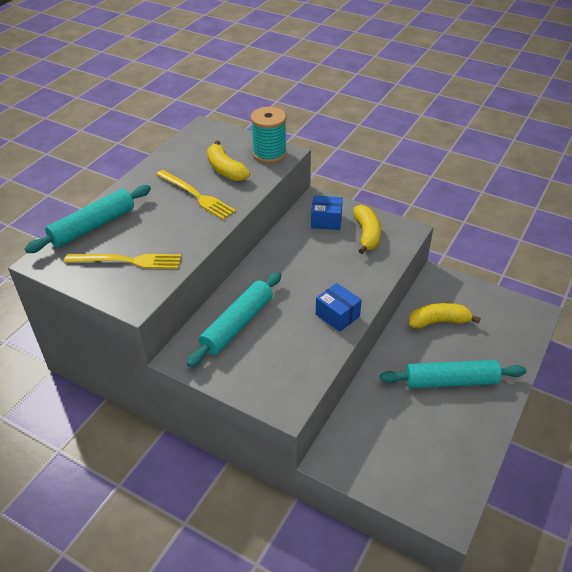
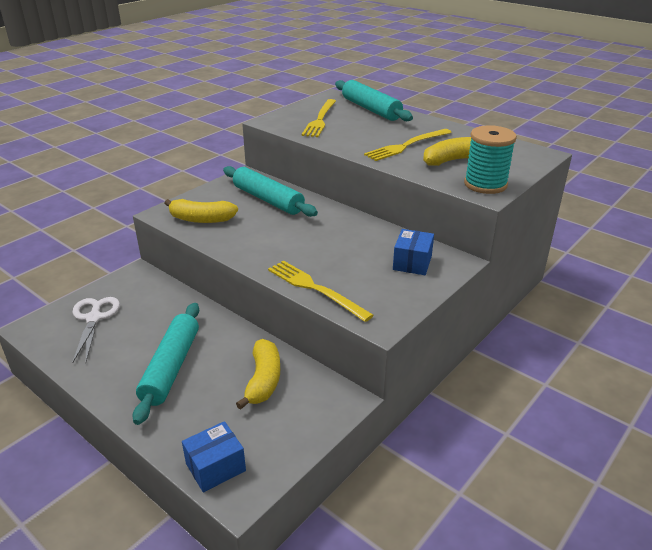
camera: 100 degrees right, 10 degrees down
blue box [316,283,362,332] -> blue box moved to [182,421,246,492]
yellow banana [353,205,381,254] -> yellow banana moved to [164,199,238,223]
none -> white scissors [72,297,120,363]
none -> yellow fork [268,260,374,322]

